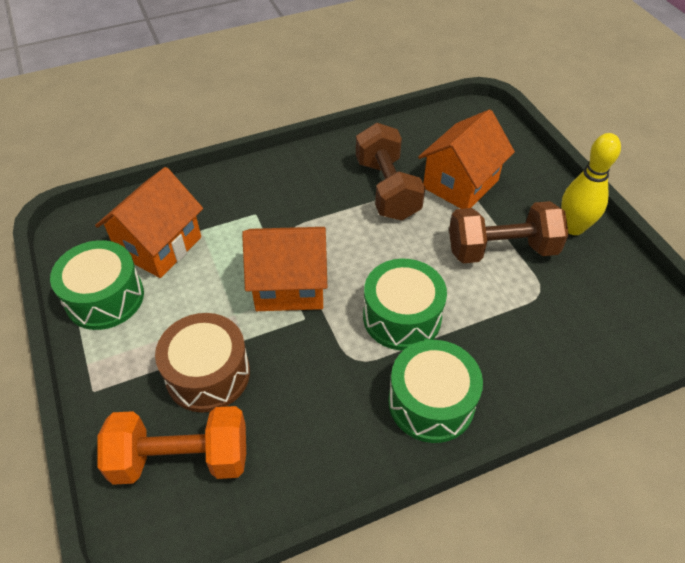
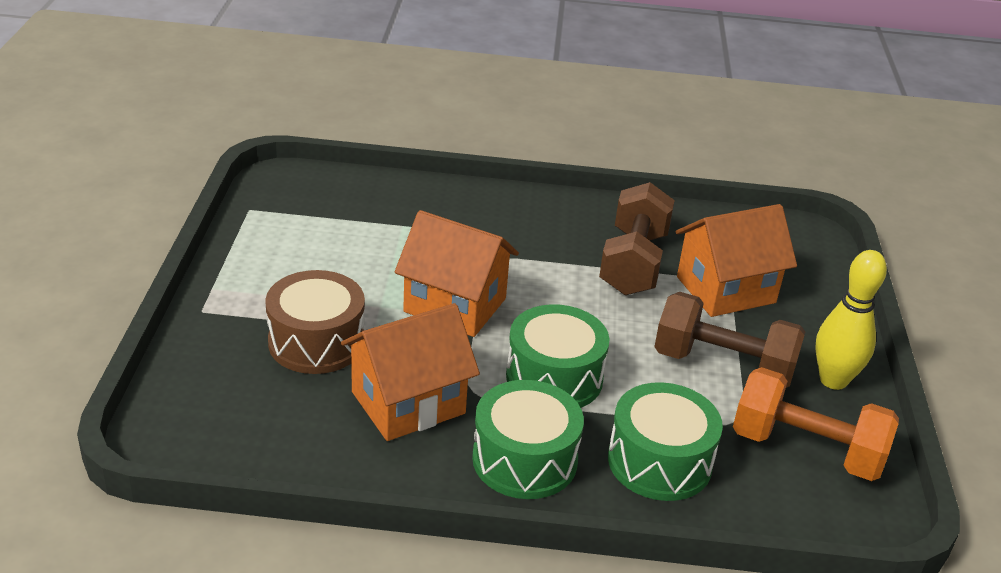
camera: 25 degrees right, 15 degrees down
green drum [50,240,144,330] -> green drum moved to [608,382,723,501]
orange house [95,167,203,278] -> orange house moved to [341,303,480,441]
orange dumbbell [97,406,246,485] -> orange dumbbell moved to [733,367,899,481]

